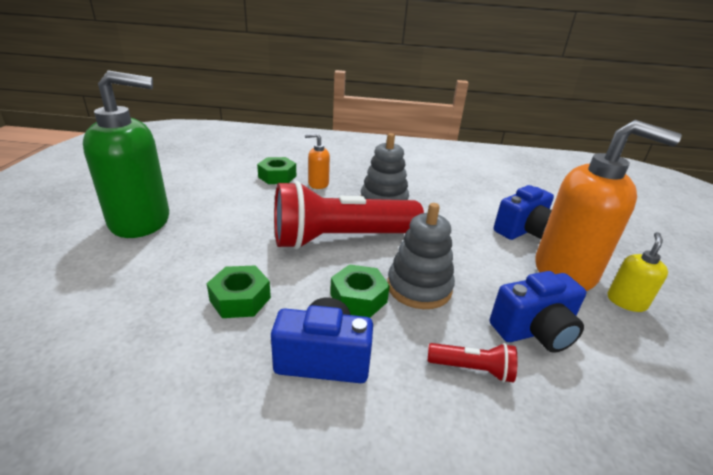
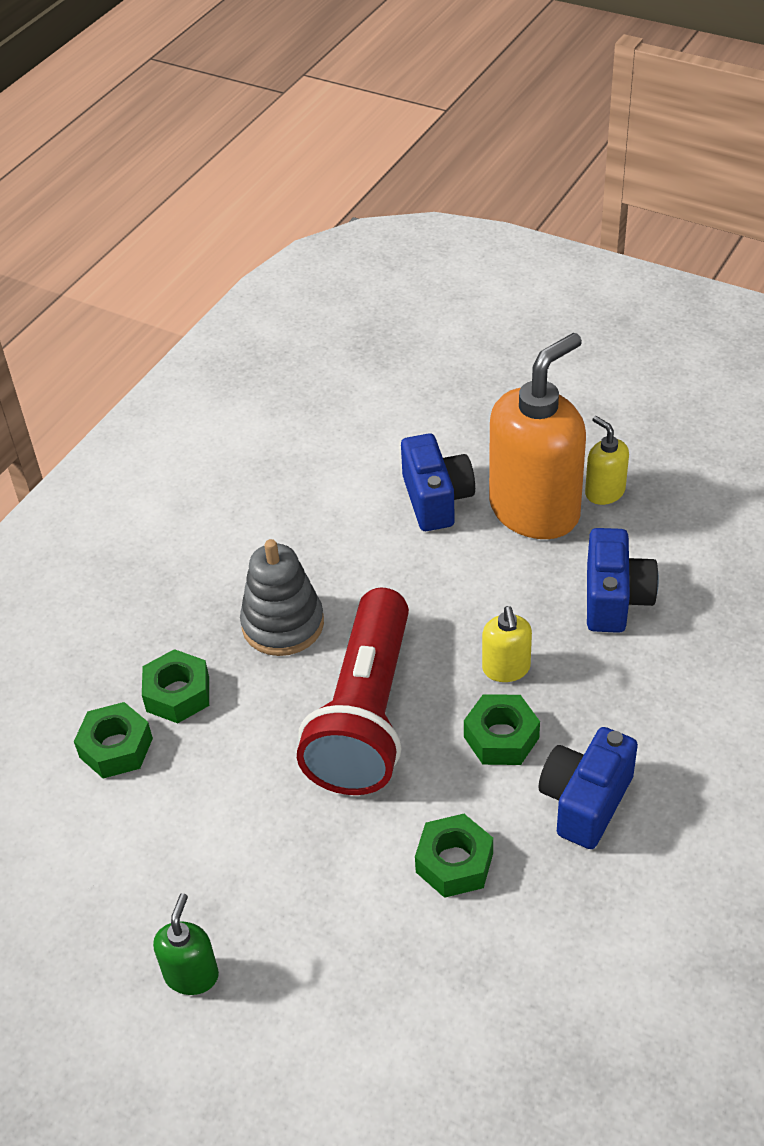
camera: 60 degrees left, 15 degrees up
green soap dispenser [83,70,169,238] -> green soap dispenser [153,893,219,995], size x0.45
orange soap dispenser [305,133,330,189] -> green nut [142,649,209,723]
grey stacking toy [387,203,455,309] -> yellow soap dispenser [482,606,532,682]
red flashlight [428,343,518,383] -> none

